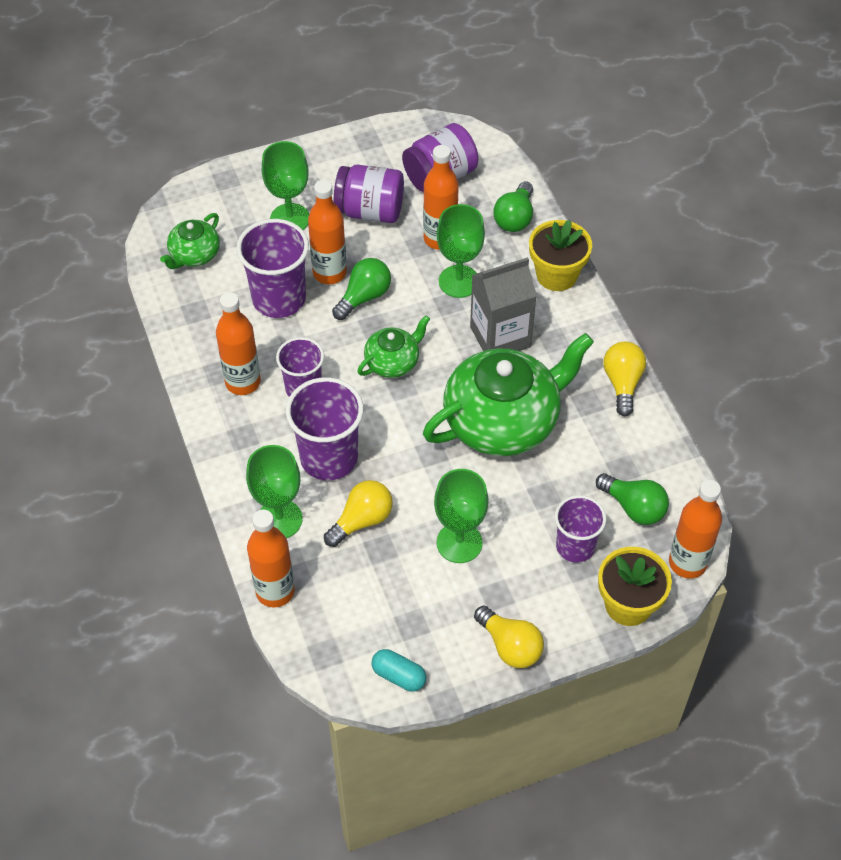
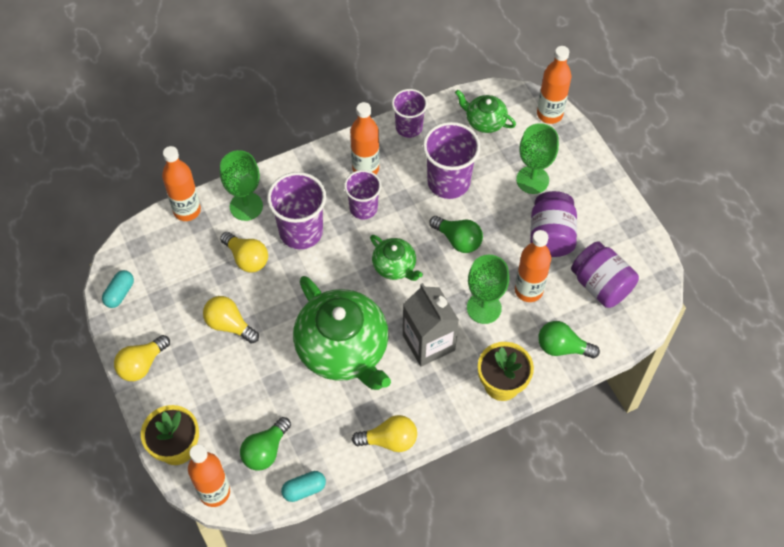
camera: 85 degrees right, 5 degrees up
orange bottle [308,180,347,284] -> orange bottle moved to [537,46,571,124]
green goblet [434,469,489,563] -> yellow light bulb [203,296,259,344]
purple cup [555,495,606,563] -> purple cup moved to [392,89,428,138]
none -> turquoise capsule [281,471,326,502]

